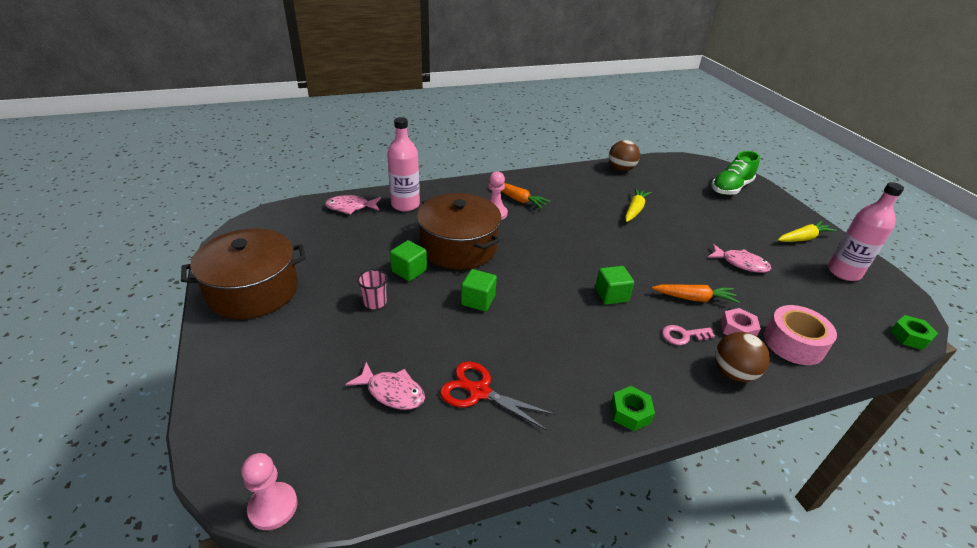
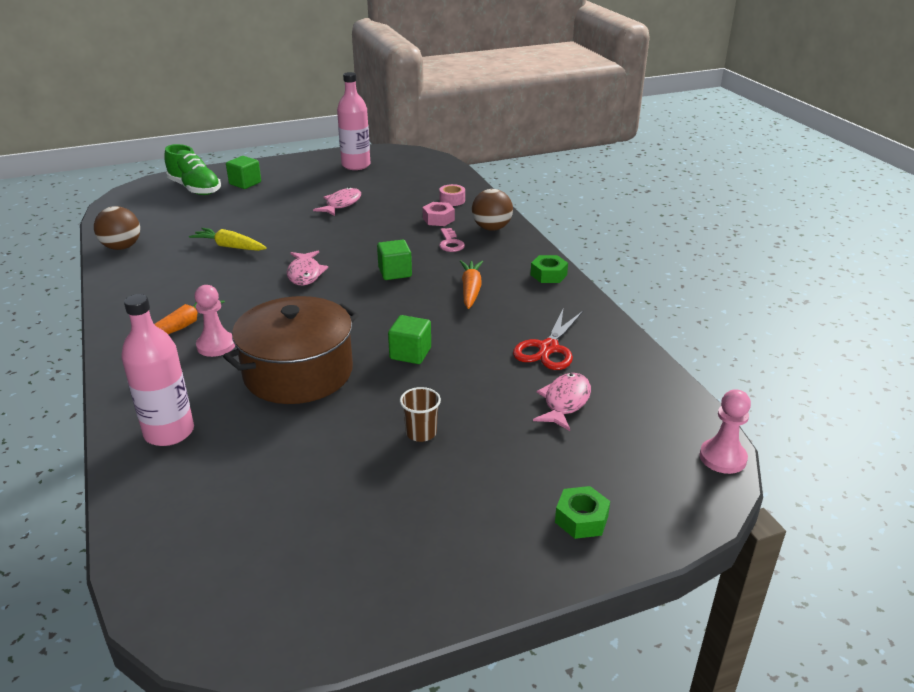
camera: 90 degrees left, 5 degrees down
brown pot [181,229,306,319] -> none
pink fish [325,195,381,215] -> pink fish moved to [287,251,328,285]
pink cup [357,269,388,309] -> brown cup [400,387,441,442]
green cube [390,240,427,281] -> green cube moved to [226,156,261,189]
orange carrot [652,284,740,303] -> orange carrot moved to [460,260,483,309]
pink tape [764,305,837,365] -> pink tape [439,184,465,206], size x0.54
yellow carrot [778,221,836,242] -> none
green nut [890,315,938,350] -> green nut moved to [555,486,610,539]

